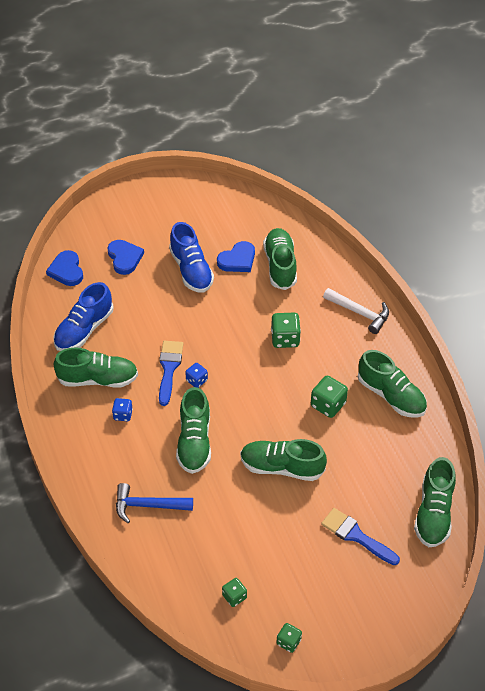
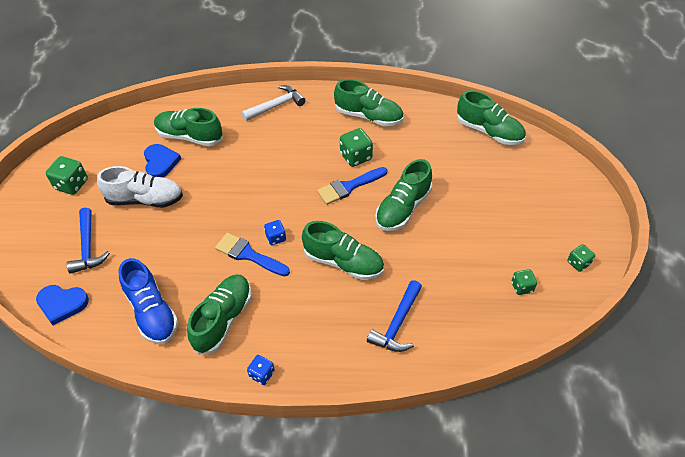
camera: 65 degrees left, 0 degrees up
blue heart [107,240,144,275] -> blue hammer [67,208,110,274]
blue dice [112,398,133,421] -> blue dice moved to [247,355,275,385]
blue shoe [169,222,214,293] -> white shoe [97,166,183,207]
green dice [271,313,301,348] -> green dice moved to [46,156,88,195]
blue brush [321,508,400,565] -> blue brush moved to [317,167,387,205]
green shoe [358,350,427,418] -> green shoe turned 45 degrees clockwise [334,79,403,126]

